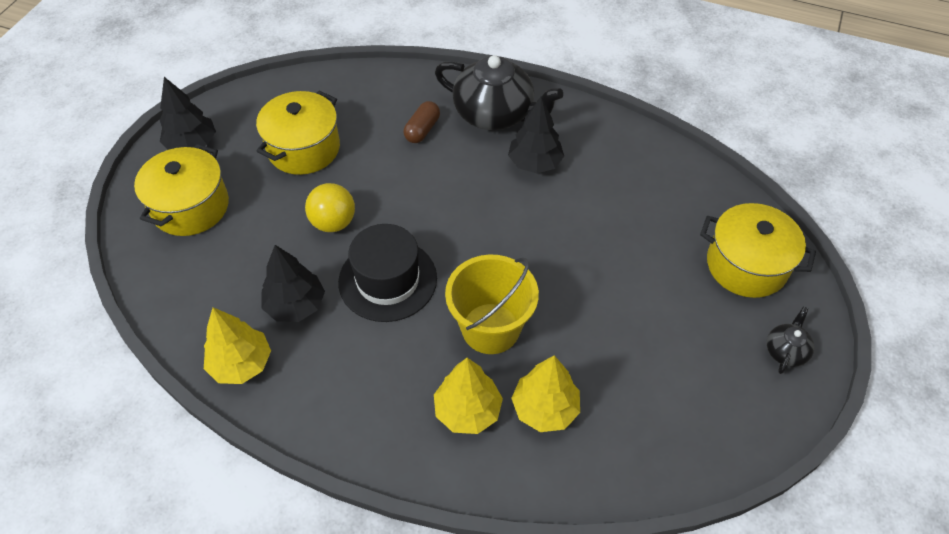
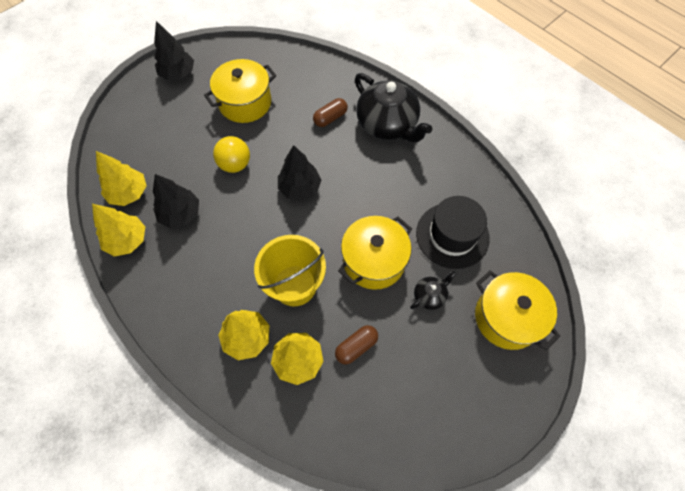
camera: 25 degrees right, 10 degrees up
yellow pot [134,144,229,236] -> yellow pot moved to [338,216,412,290]
black hat [338,224,437,322] -> black hat moved to [416,196,490,269]
black tree [508,96,564,174] -> black tree moved to [278,145,321,200]
black teapot [767,306,814,374] -> black teapot moved to [410,271,456,310]
none -> yellow tree [96,151,146,206]
none -> brown capsule [335,325,378,364]

